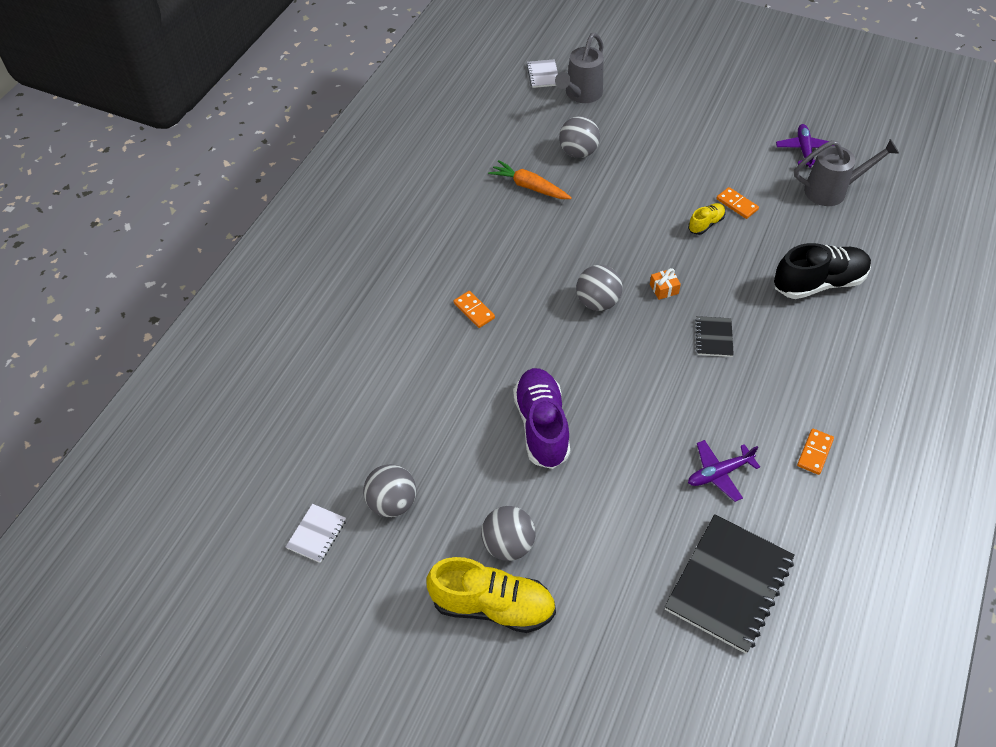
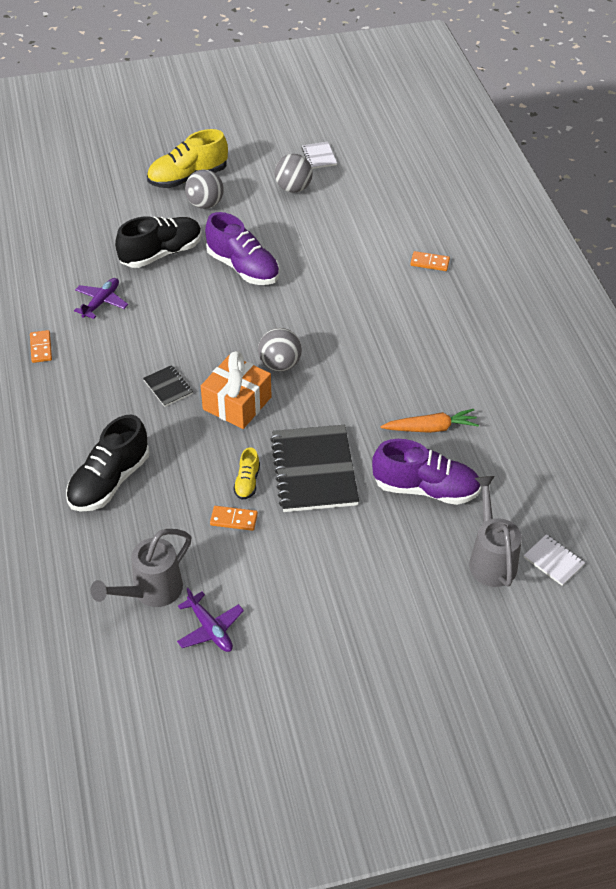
camera: 140 degrees right, 5 degrees down
orange domino [454,291,495,328] -> orange domino moved to [410,251,450,271]
grey ball [559,116,600,158] -> purple shoe [372,439,481,505]
orange gift [650,268,681,300] -> orange gift [201,351,272,429], size x2.32
black notebook [664,514,795,654] -> black notebook moved to [270,425,359,512]
none -> black shoe [115,216,202,268]

